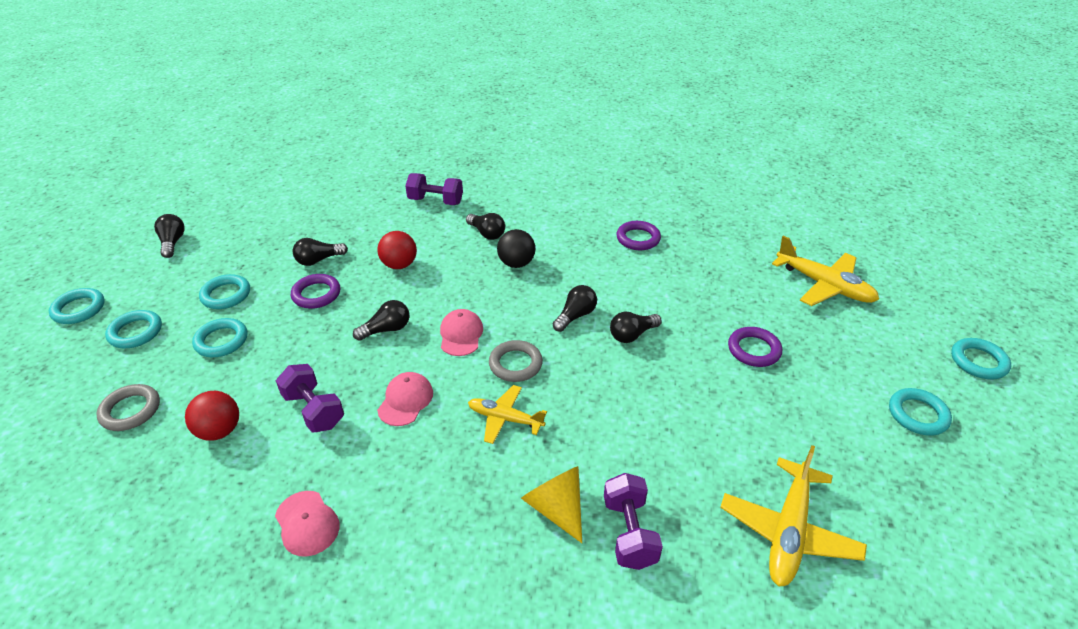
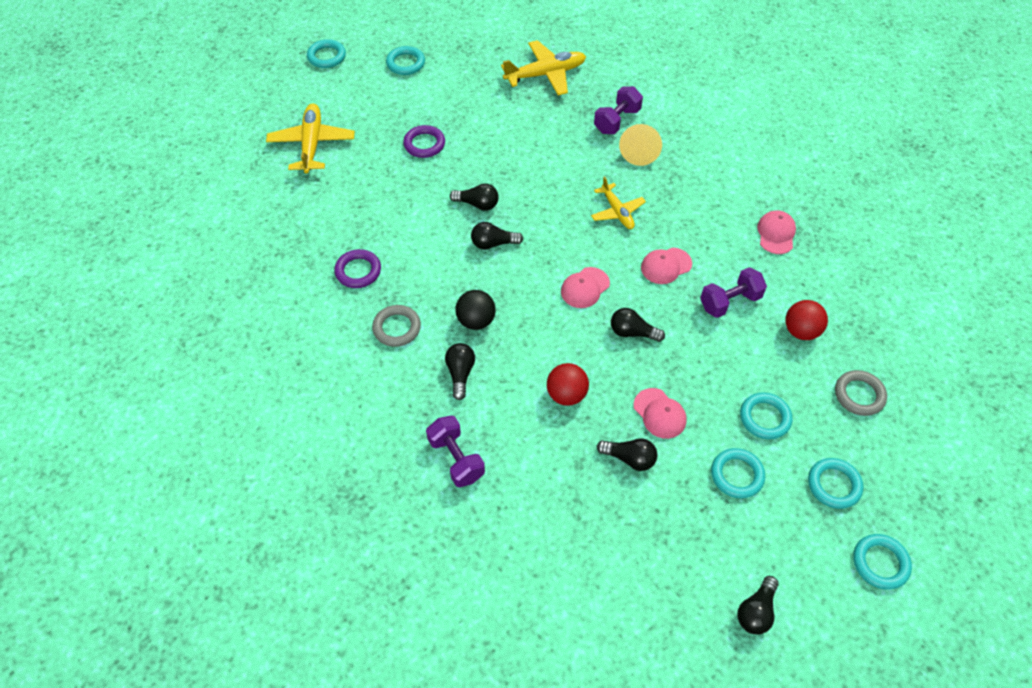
camera: 135 degrees left, 15 degrees up
purple dumbbell [276,364,344,433] -> purple dumbbell turned 60 degrees clockwise [700,267,767,318]
purple ring [291,274,340,309] -> pink cap [633,388,687,439]
grey ring [489,340,543,382] -> grey ring moved to [372,305,421,347]

